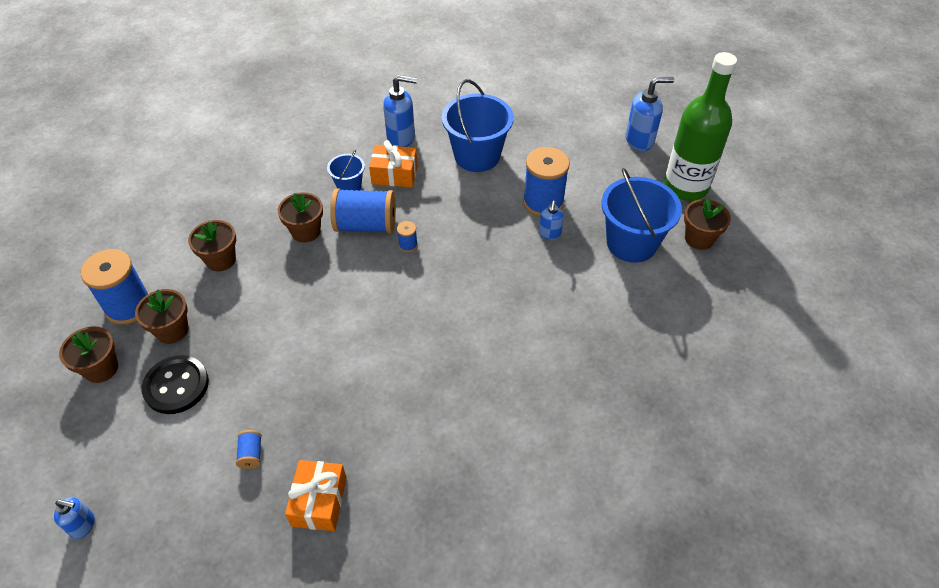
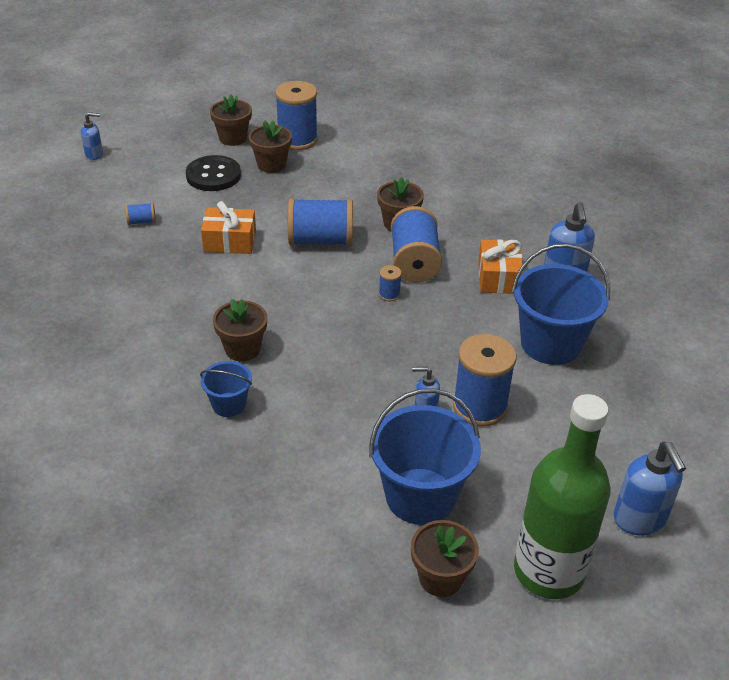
camera: 85 degrees right, 10 degrees down
blue soap dispenser [54,497,95,539] -> blue soap dispenser turned 105 degrees counterclockwise [81,112,103,160]
brown flower pot [188,220,236,271] -> brown flower pot moved to [213,299,267,361]
orange gift [285,460,347,531] -> orange gift moved to [201,201,256,254]
blue bucket [327,149,365,191] -> blue bucket moved to [200,361,252,417]
none -> blue spool [288,198,353,246]

